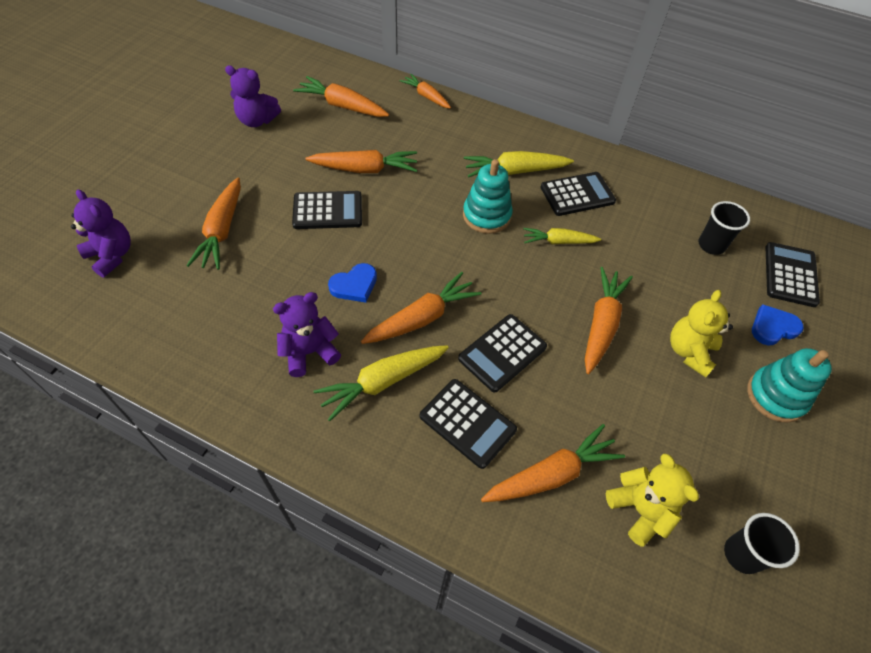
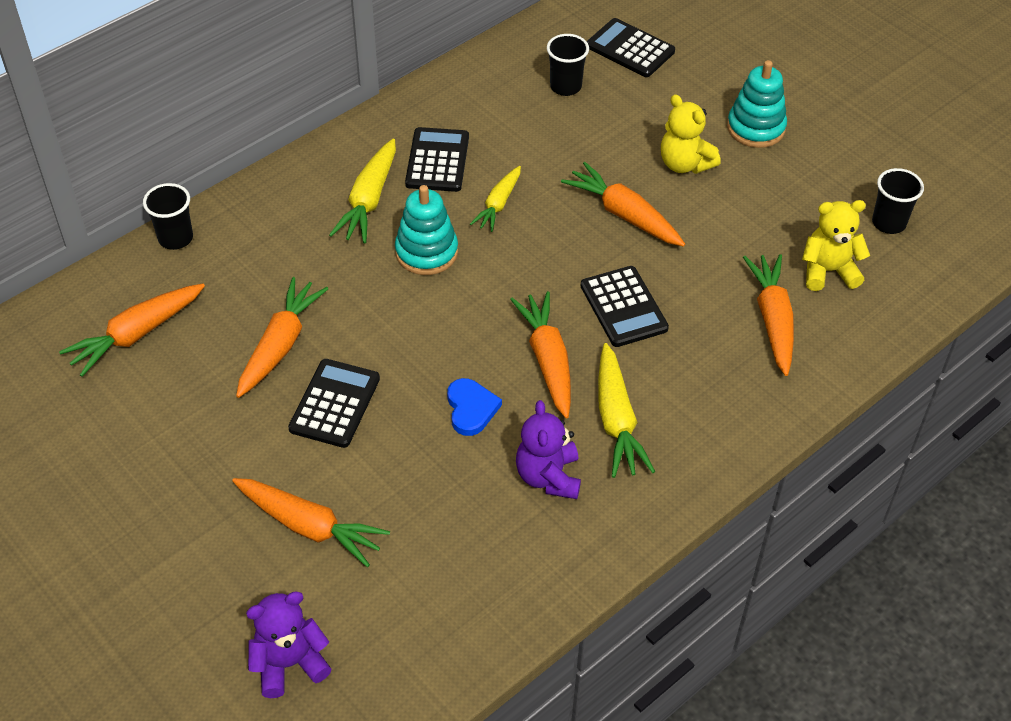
camera: 65 degrees left, 5 degrees down
purple teddy bear [225,65,281,127] -> none
orange carrot [399,74,451,109] -> black cup [143,183,193,250]
black calculator [420,379,517,469] -> none
blue heart [752,304,804,346] -> none

